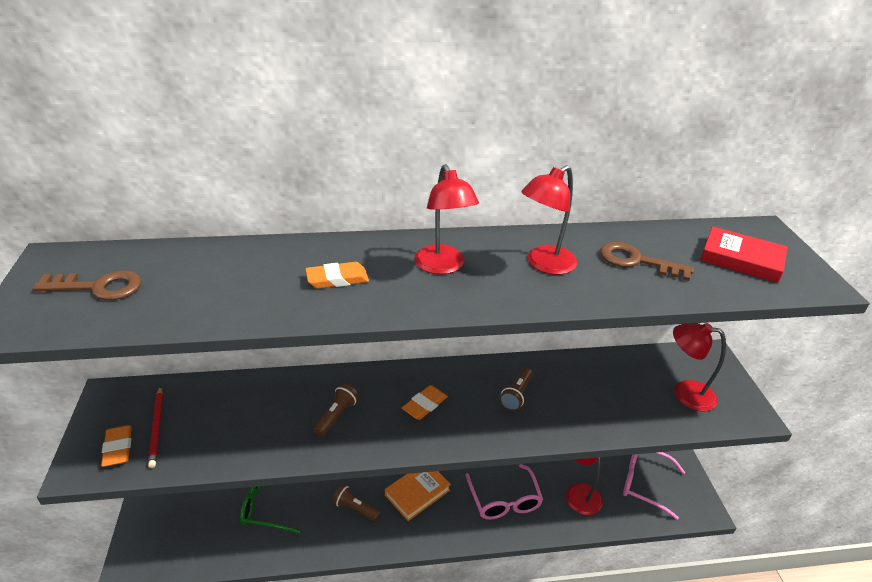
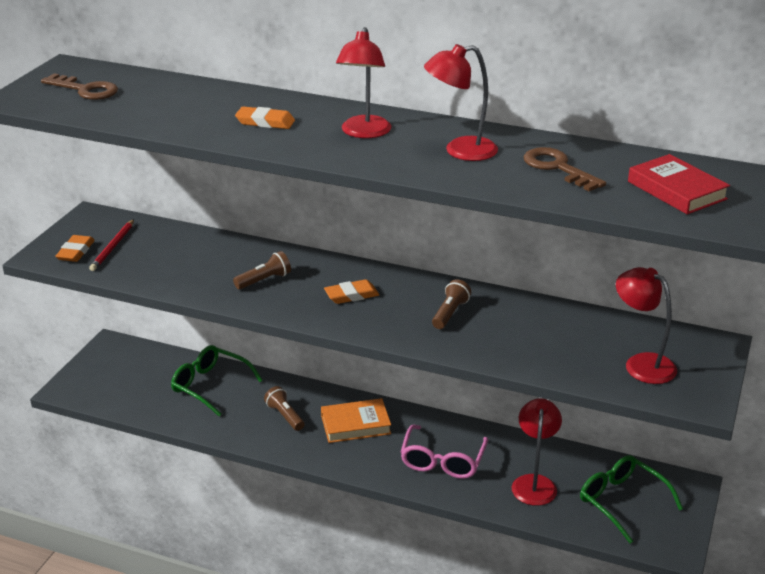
camera: 30 degrees right, 5 degrees down
brown flashlight [499,367,533,411] -> brown flashlight turned 150 degrees clockwise [432,279,471,329]
pink glasses [623,452,685,520] -> green glasses [580,455,683,543]

